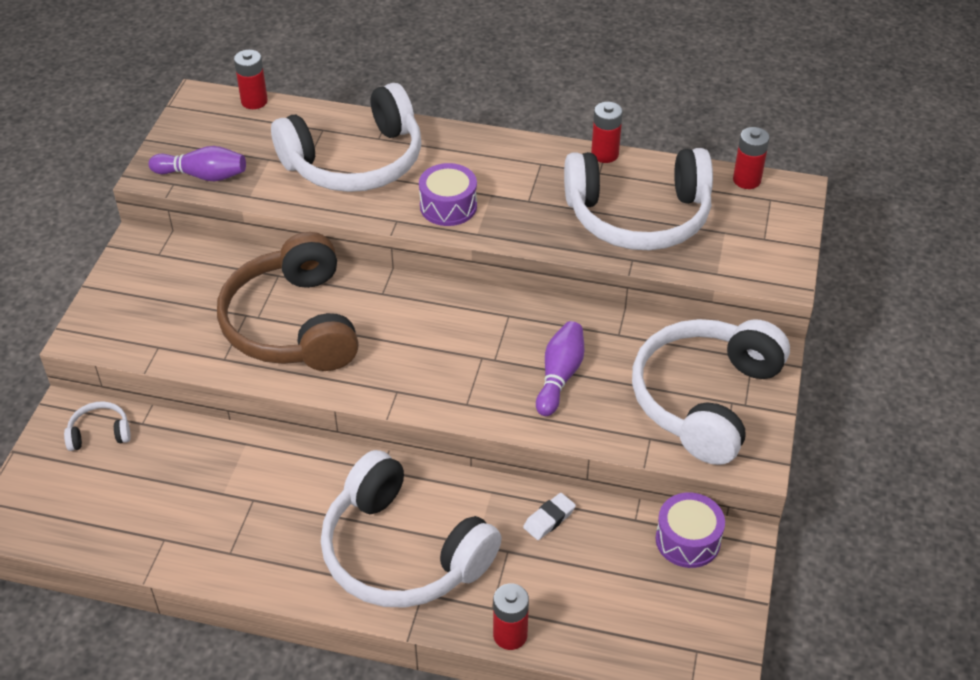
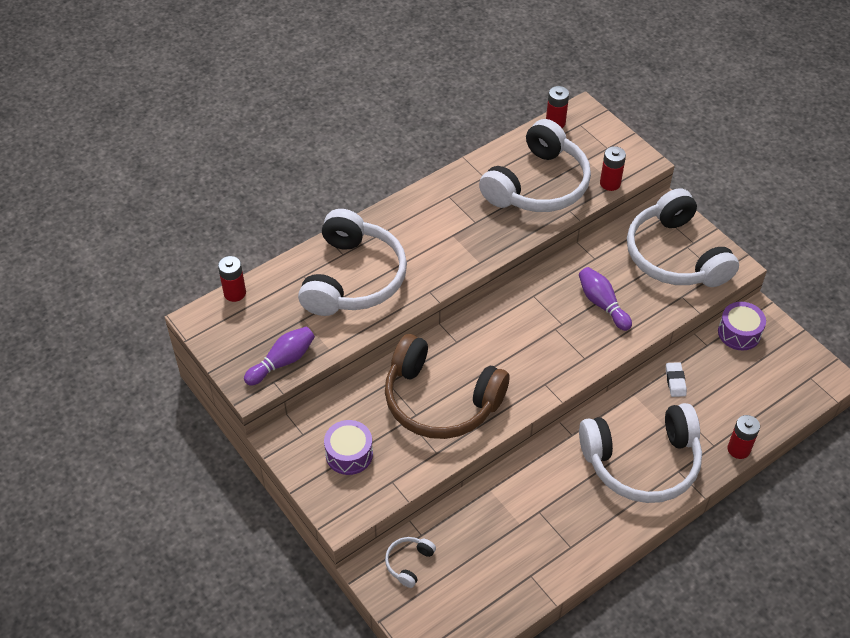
camera: 50 degrees left, 5 degrees up
purple drum [419,163,477,226] -> purple drum moved to [324,420,373,475]
red battery [591,102,623,163] -> red battery moved to [600,146,626,191]

